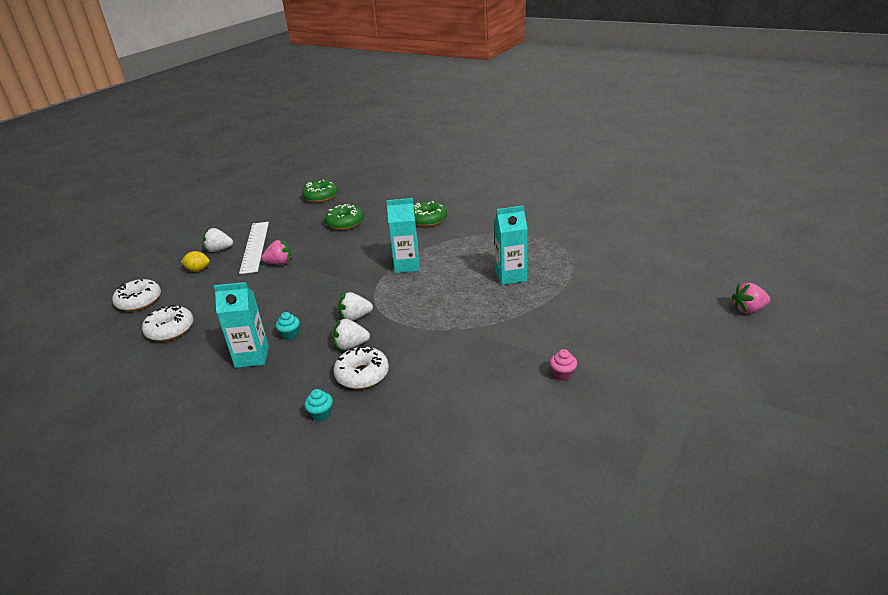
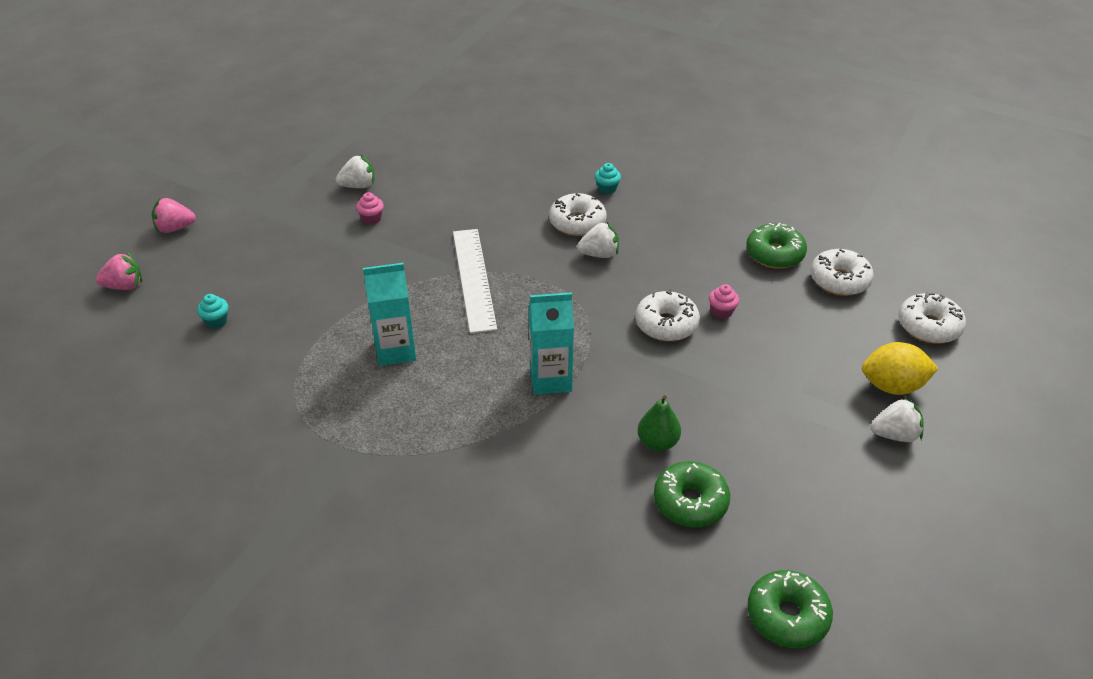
camera: 175 degrees right, 10 degrees up
yellow lemon [181,251,210,272] -> yellow lemon [862,342,939,395], size x1.58
turquoise carton [214,282,269,368] -> none
white ruler [239,222,269,274] -> white ruler moved to [453,229,497,333]
pink strawberry [261,240,292,265] -> pink strawberry moved to [152,198,196,233]
turquoise cupcake [276,312,300,340] -> turquoise cupcake moved to [197,294,228,329]
white strawberry [338,292,373,321] -> white strawberry moved to [336,155,374,188]
green donut [414,201,447,227] -> green donut moved to [746,223,807,269]
none -> white donut [635,290,700,341]
none -> green pear [638,395,681,451]
none -> pink cupcake [709,284,739,319]

